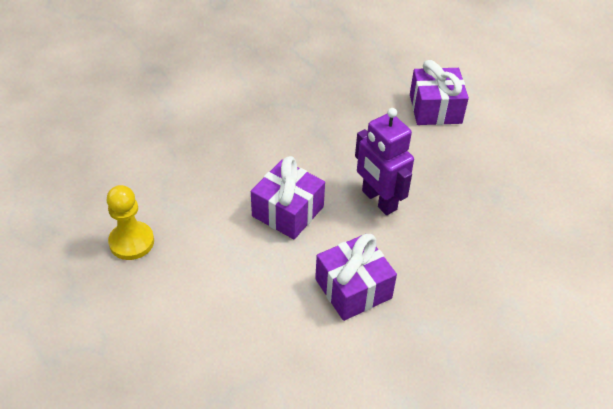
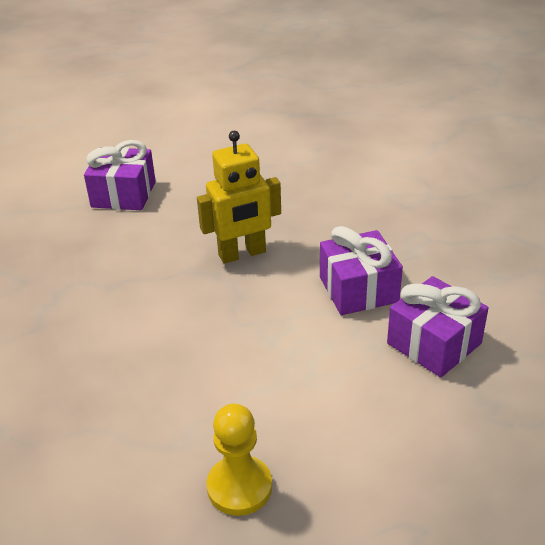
camera: 75 degrees left, 10 degrees down
purple gift [251,156,325,239] -> purple gift moved to [387,276,488,377]
purple robot [355,108,414,215] -> yellow robot [197,131,281,264]

